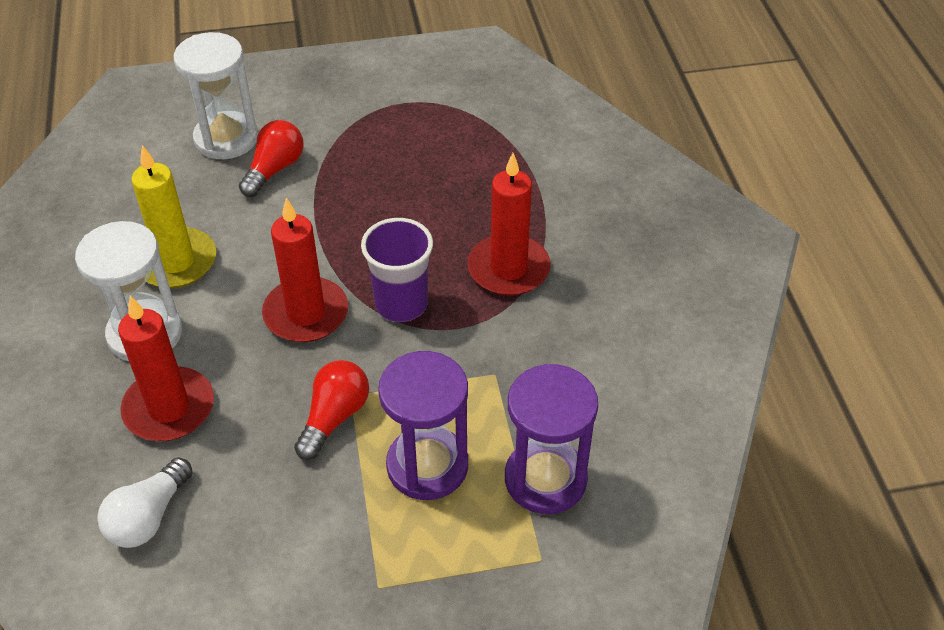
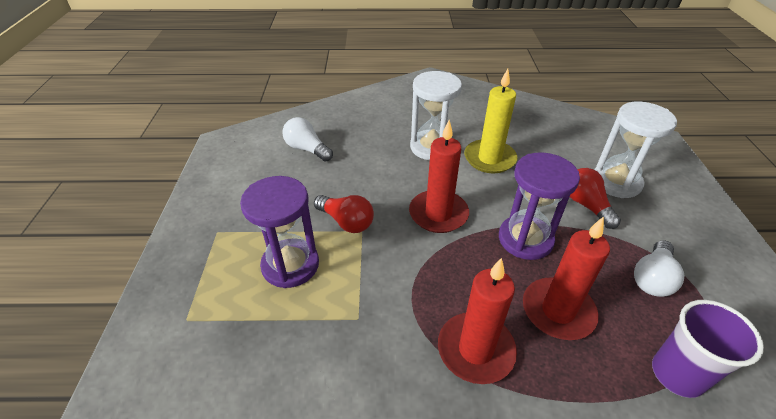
camera: 100 degrees right, 5 degrees down
red candle [118,295,214,441] -> red candle moved to [523,216,610,340]
red light bulb [239,120,304,197] -> red light bulb turned 150 degrees counterclockwise [570,168,621,229]
purple cup [361,218,433,322] -> purple cup moved to [652,300,764,398]
purple hourglass [505,364,598,514] -> purple hourglass moved to [499,152,580,260]
none -> white light bulb [634,240,685,297]

